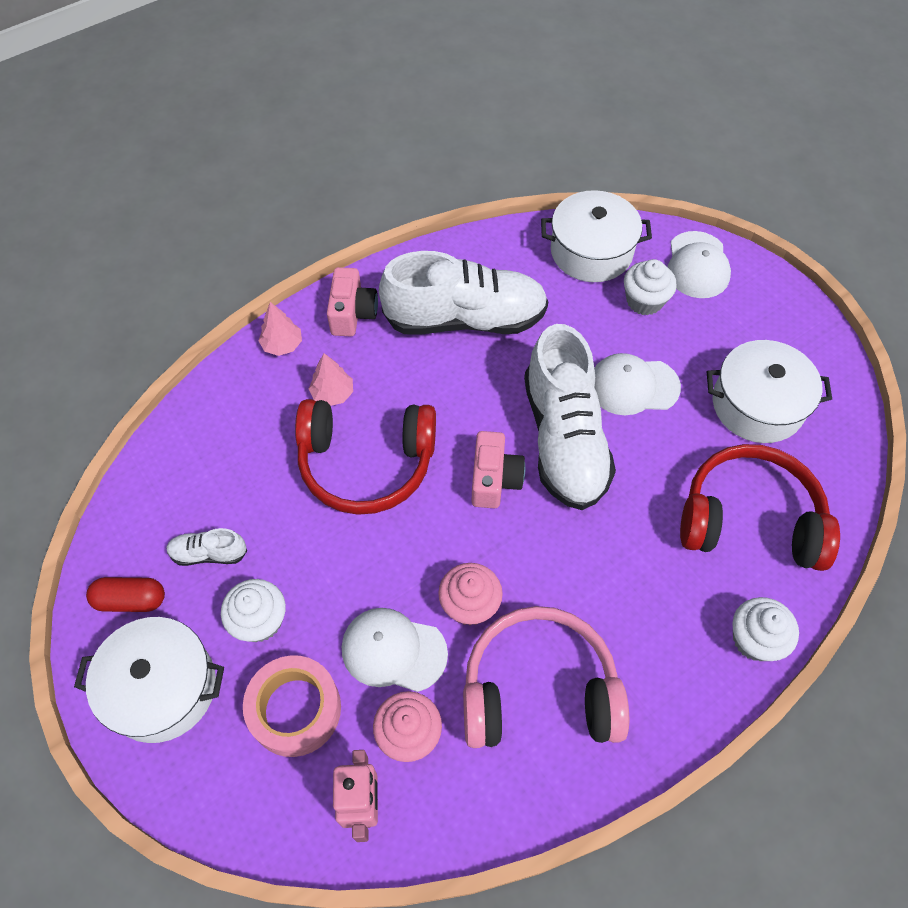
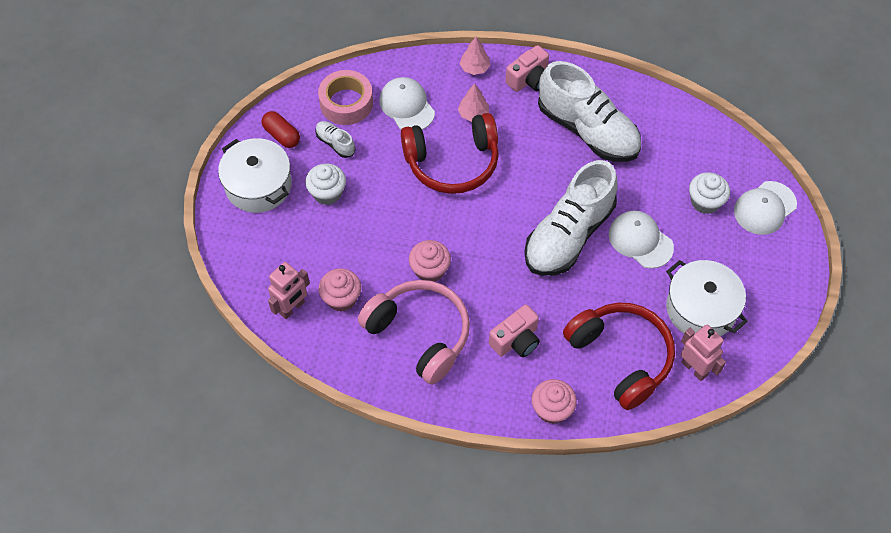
camera: 45 degrees right, 0 degrees up
pink tape [243,655,341,757] -> pink tape moved to [318,70,373,125]
red headphones [295,399,436,515] -> red headphones turned 60 degrees counterclockwise [401,113,499,194]
white cap [342,608,448,692] -> white cap moved to [379,77,435,130]
pink camera [471,431,525,508] -> pink camera moved to [489,304,540,357]
white pot [541,190,652,282] -> none
white cupcake [732,597,799,661] -> pink cupcake [532,379,577,424]
none -> pink robot [681,325,726,381]

